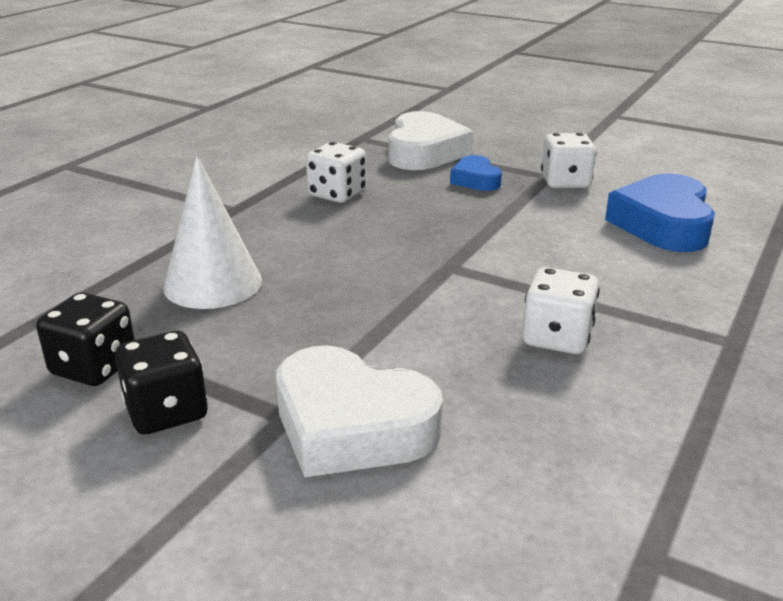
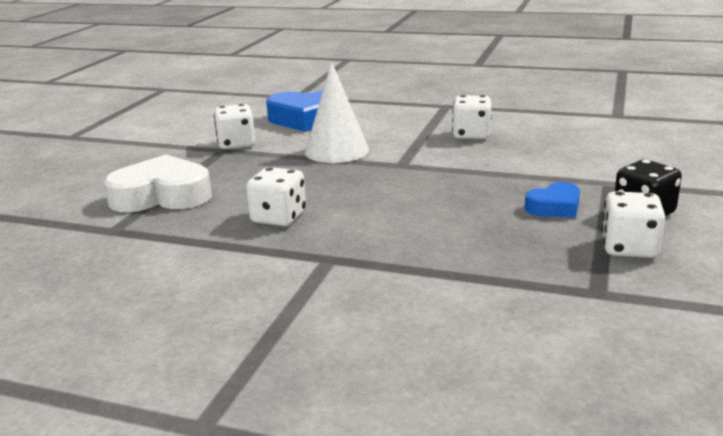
camera: 100 degrees left, 5 degrees down
black dice [36,292,135,386] -> white dice [602,191,665,258]
white cone [163,155,262,309] -> white cone moved to [305,62,369,163]
white heart [276,345,443,478] -> none
blue heart [450,155,502,191] -> blue heart moved to [525,182,580,218]

